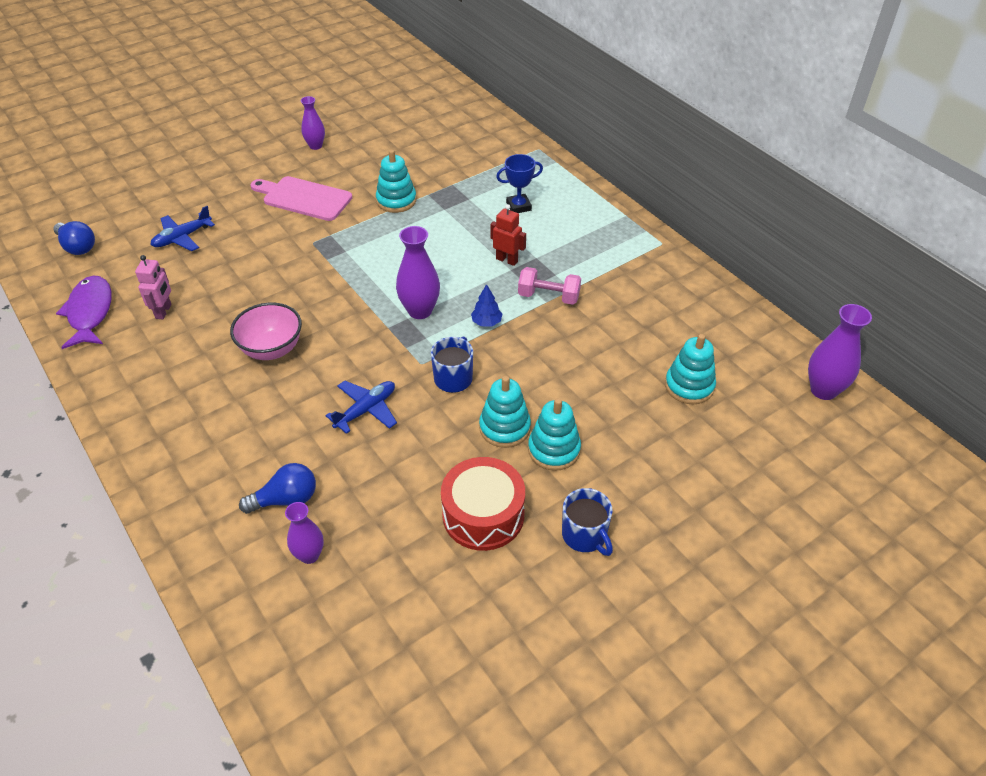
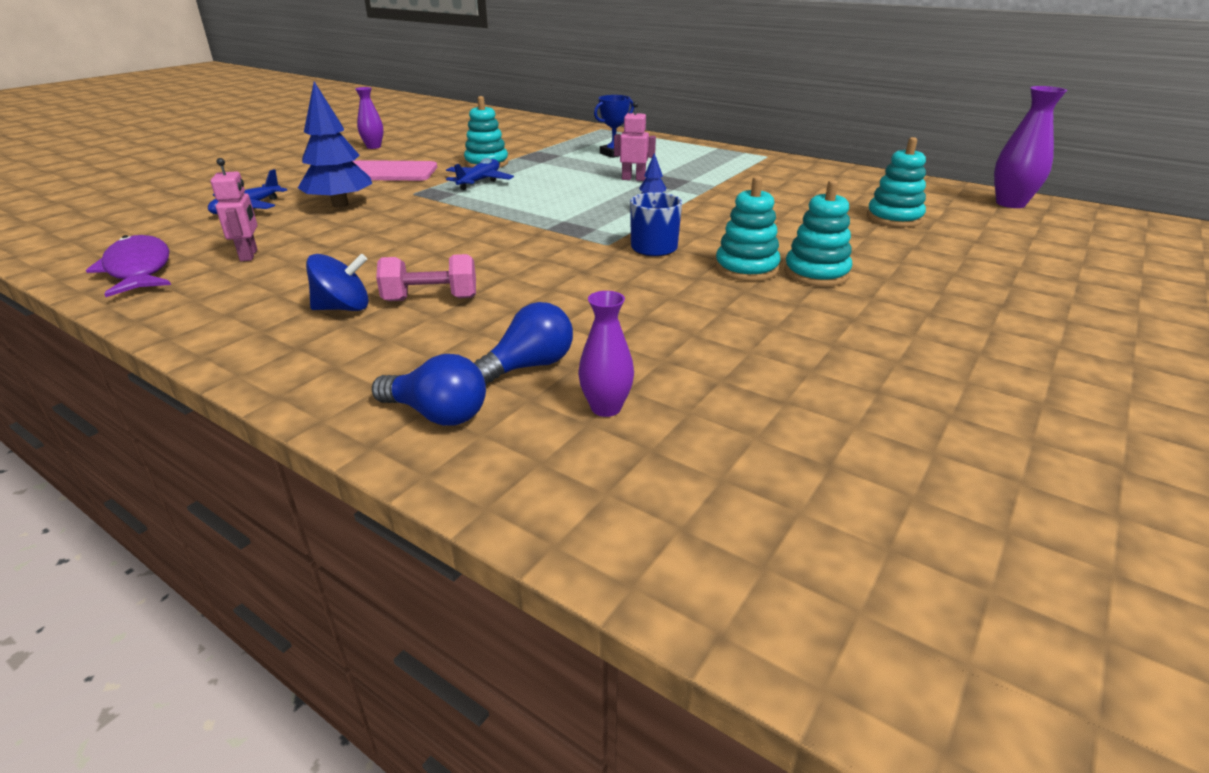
camera: 20 degrees left, 15 degrees down
blue light bulb [53,221,95,255] -> blue light bulb moved to [372,354,486,426]
pink bowl [230,303,302,360] -> none
blue plane [325,381,397,434] -> blue plane moved to [446,158,514,190]
purple vase [396,226,440,319] -> none
red drum [441,457,525,551] -> none
red robot [490,204,526,266] -> pink robot [614,101,656,181]
pink dumbbell [518,267,581,305] -> pink dumbbell moved to [376,254,476,301]
blue mug [562,488,613,556] -> none
none -> blue tree [298,82,372,208]
none -> blue spinning top [306,254,369,311]

